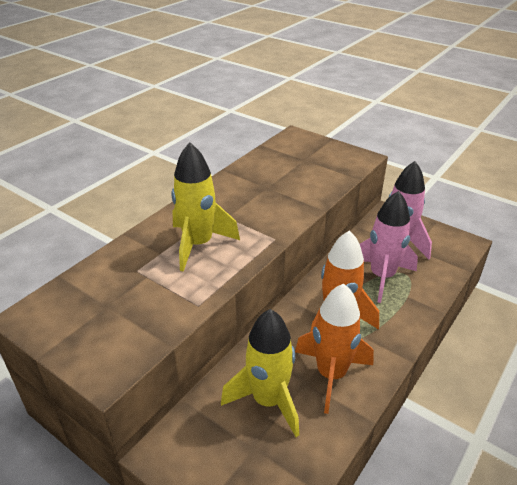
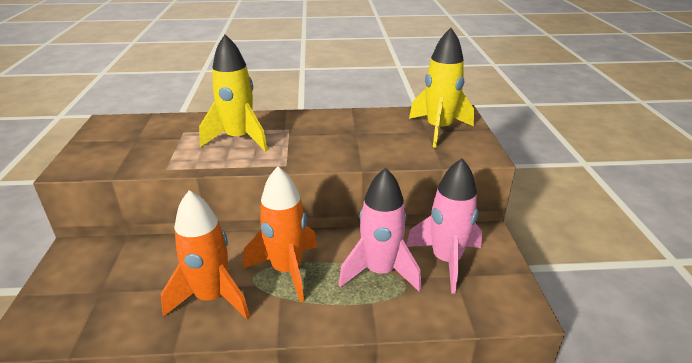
camera: 50 degrees right, 5 degrees down
yellow rocket [221,309,299,437] -> yellow rocket moved to [409,28,474,148]

